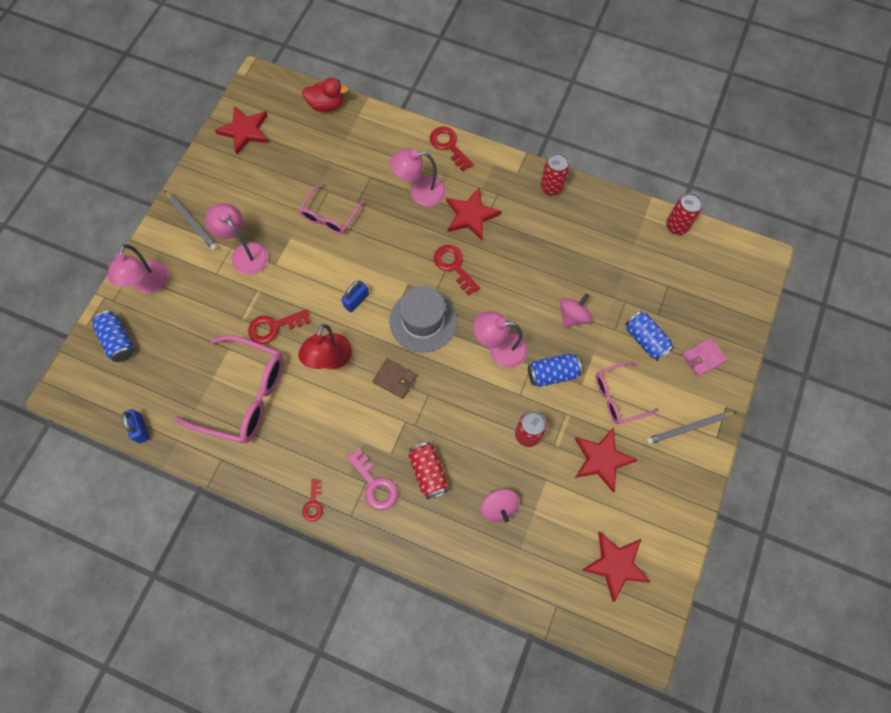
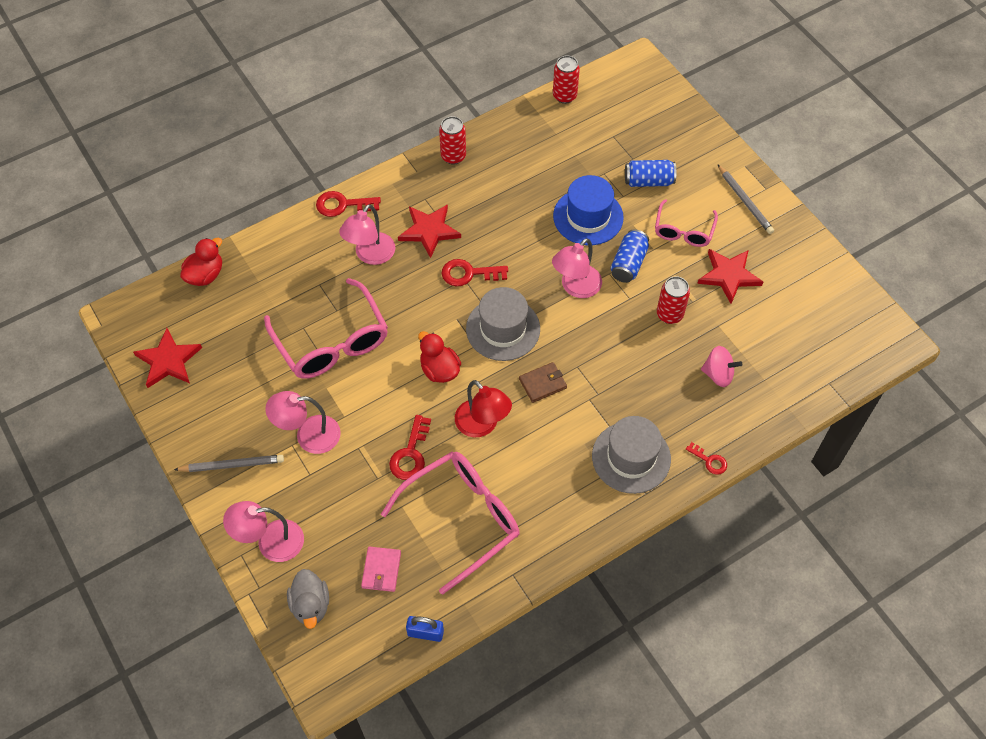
camera: 55 degrees left, 10 degrees down
blue can [92,311,134,362] -> grey duck [287,569,329,629]
pink lamp [108,244,169,294] -> pink lamp turned 135 degrees clockwise [223,501,304,562]
pink glasses [299,184,364,234] -> pink glasses [264,278,388,379], size x1.73
red key [302,479,323,522] -> red key moved to [686,442,727,475]
blue padlock [341,280,369,312] -> red duck [418,331,461,383]
pink key [347,449,398,510] -> grey hat [592,416,671,494]
red can [409,442,448,499] -> none
pink spinning top [560,293,592,328] -> blue hat [553,175,624,245]
red star [582,532,650,602] -> none
grey pencil [646,411,737,445] -> grey pencil turned 45 degrees counterclockwise [718,165,774,234]
pink wallet [682,337,728,377] -> pink wallet moved to [361,547,401,592]

